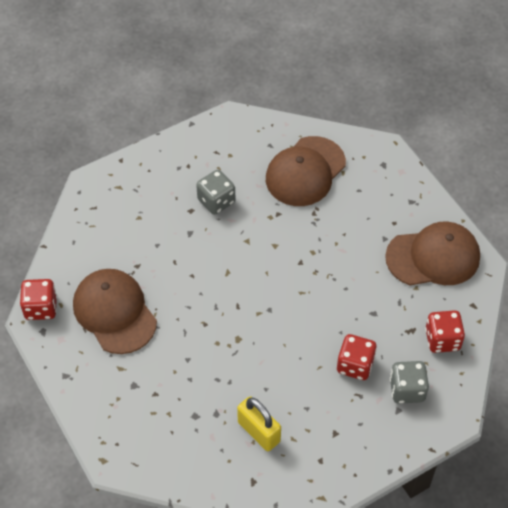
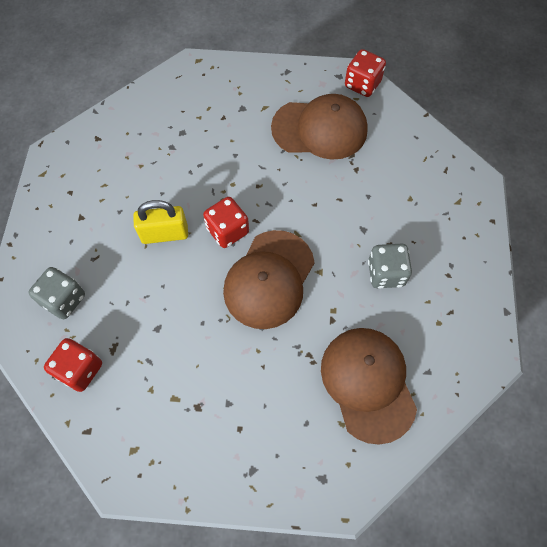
camera: 125 degrees right, 10 degrees up
yellow padlock [237,396,281,451] -> yellow padlock moved to [133,200,188,244]
red dice [337,334,377,380] -> red dice moved to [203,197,249,248]
brown cap [385,222,480,285] -> brown cap moved to [223,230,315,329]

